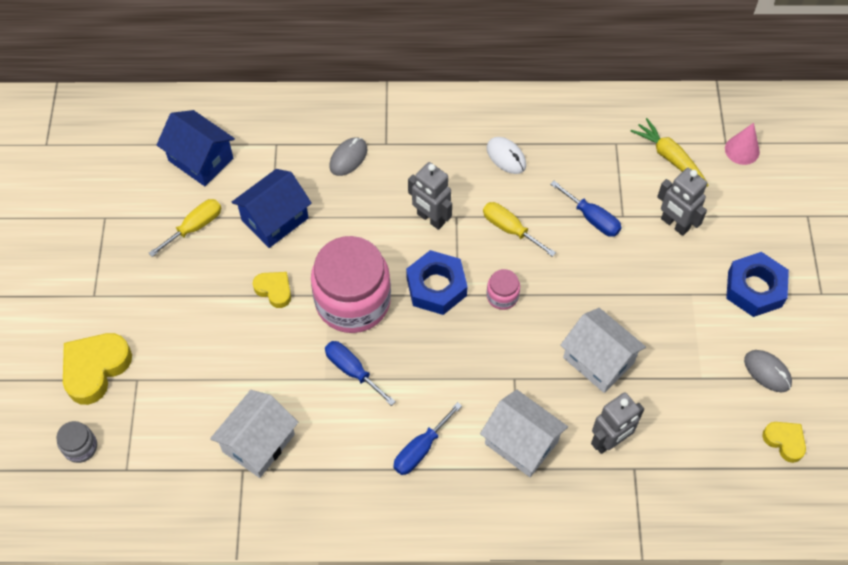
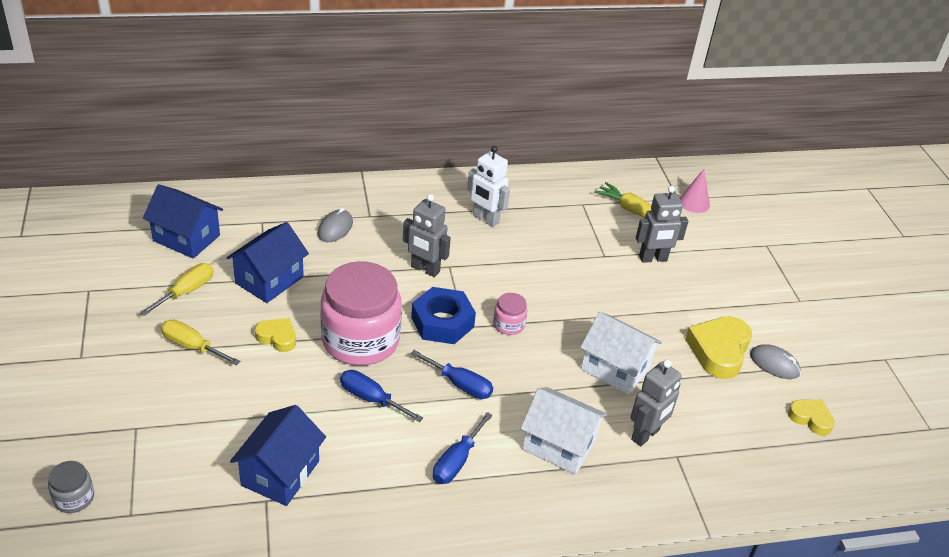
camera: 15 degrees left, 20 degrees down
yellow heart [63,333,132,405] -> yellow heart moved to [685,316,752,379]
white house [210,390,298,478] -> blue house [230,405,326,506]
yellow screwdriver [483,202,556,257] -> yellow screwdriver moved to [161,320,240,366]
white mouse [487,137,526,174] -> white robot [467,146,510,227]
blue screwdriver [550,181,622,237] -> blue screwdriver moved to [410,350,493,399]
grey robot [657,168,707,236] -> grey robot turned 45 degrees counterclockwise [636,186,688,263]
blue nut [726,252,789,317] -> none

